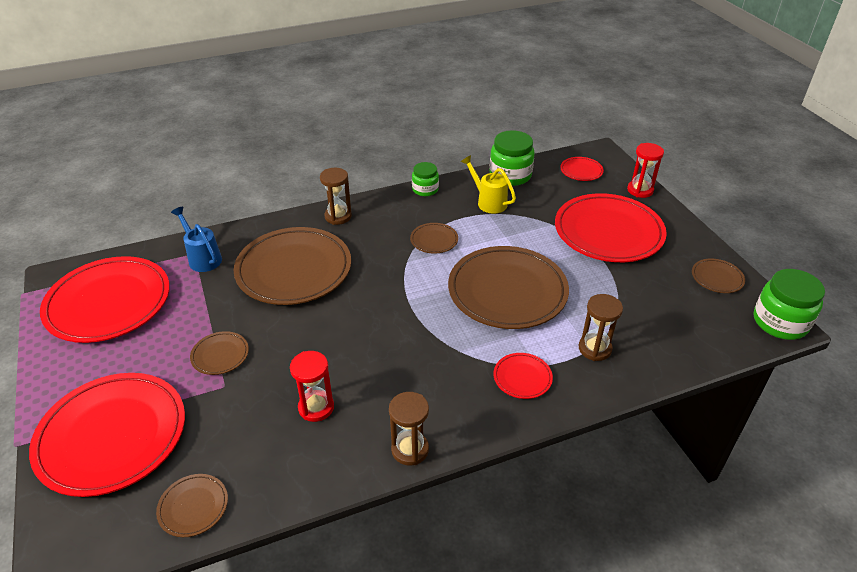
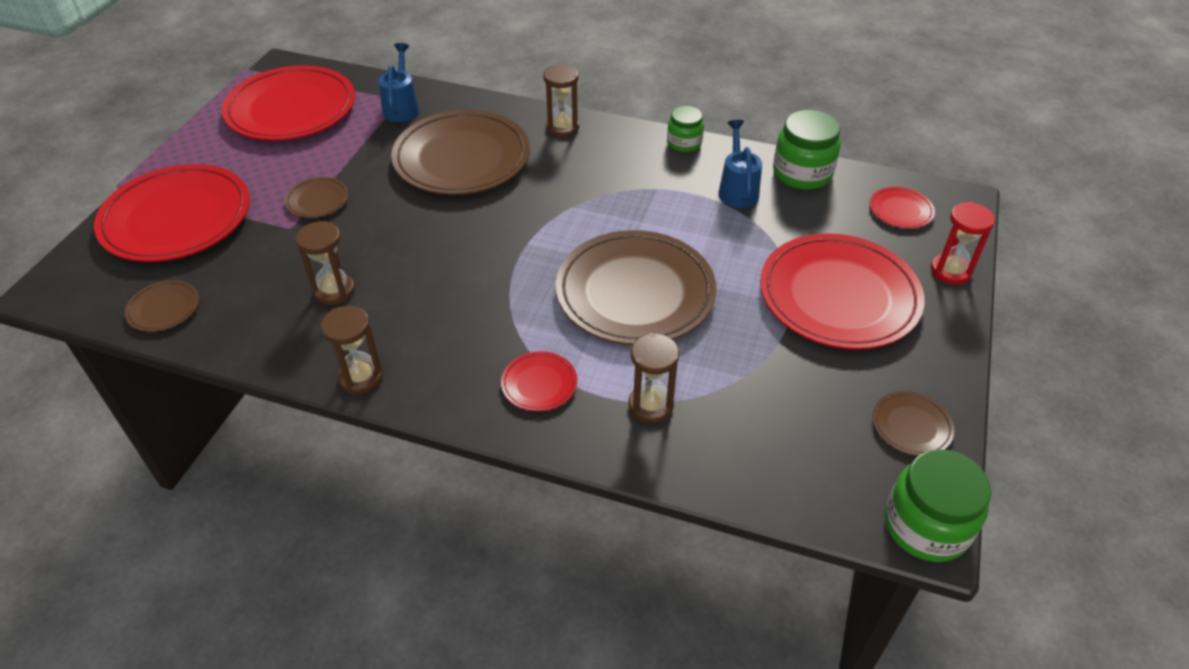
camera: 40 degrees right, 5 degrees up
red hourglass [290,351,334,422] -> brown hourglass [296,221,355,305]
brown plate [410,223,458,254] -> none
yellow watering can [461,155,516,214] -> blue watering can [718,120,762,208]

